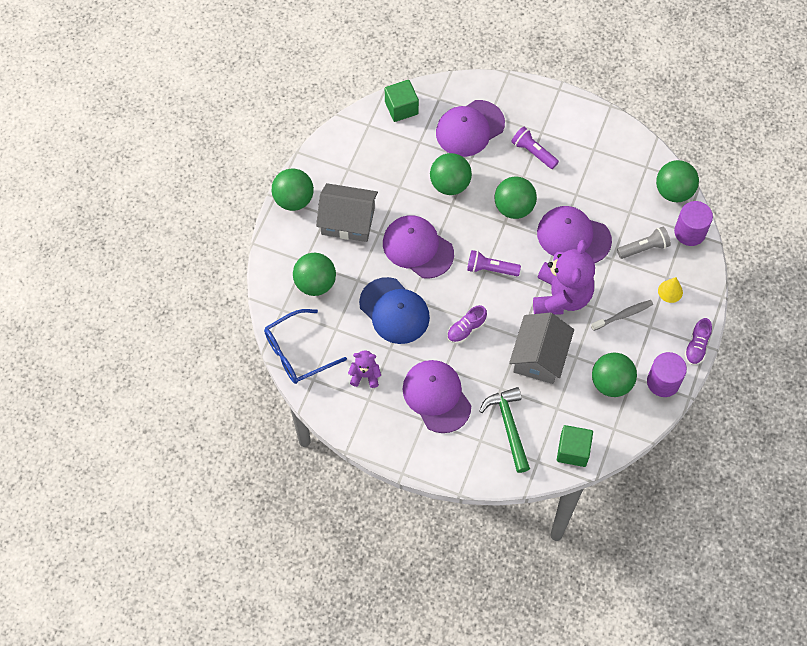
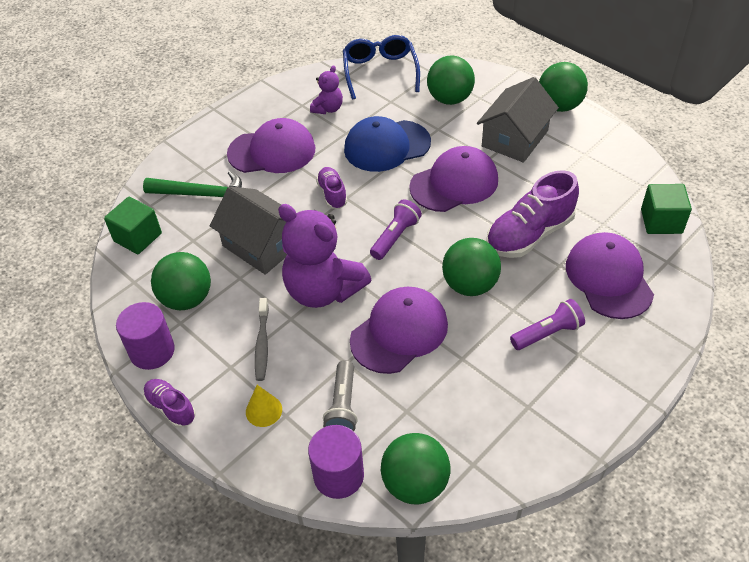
camera: 115 degrees right, 15 degrees down
green ball [430,153,472,195] -> purple shoe [487,170,579,258]

